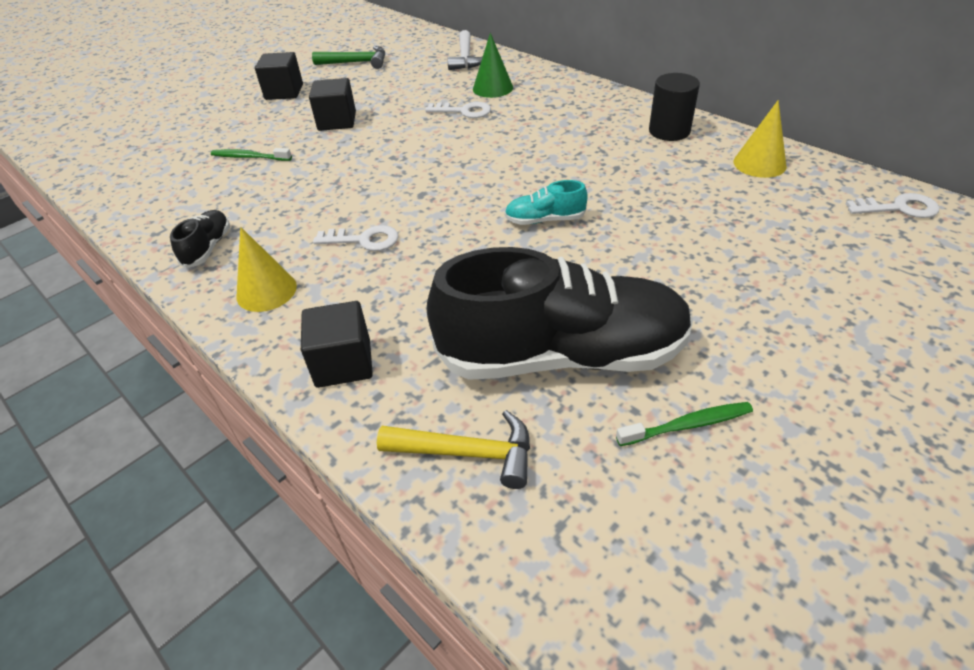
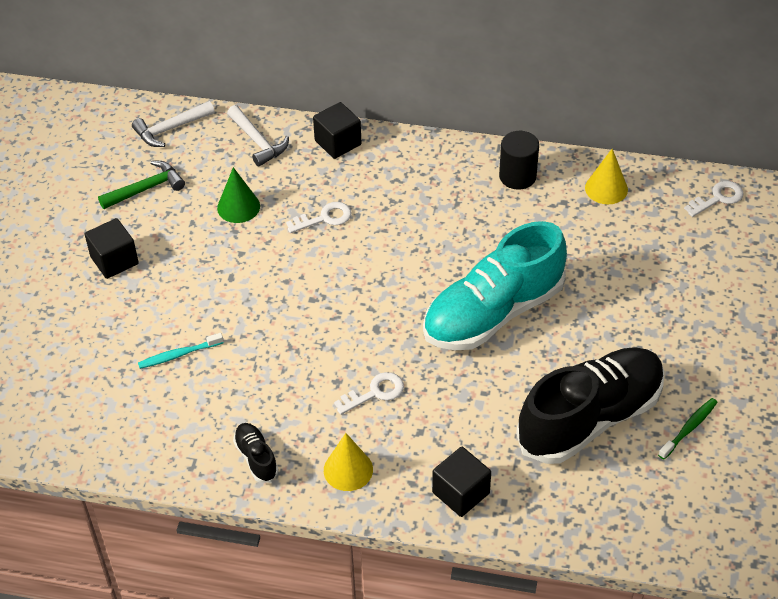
camera: 35 degrees left, 5 degrees up
green toothbrush [211,148,292,161] -> turquoise toothbrush [138,333,223,369]
black cube [309,78,356,131] -> black cube moved to [313,102,362,159]
yellow hammer [377,410,530,489] -> none
green cone [473,33,513,98] -> green cone moved to [217,167,260,223]
turquoise shoe [504,180,587,225] -> turquoise shoe [423,221,567,351], size x2.45
none -> white hammer [132,101,214,147]

